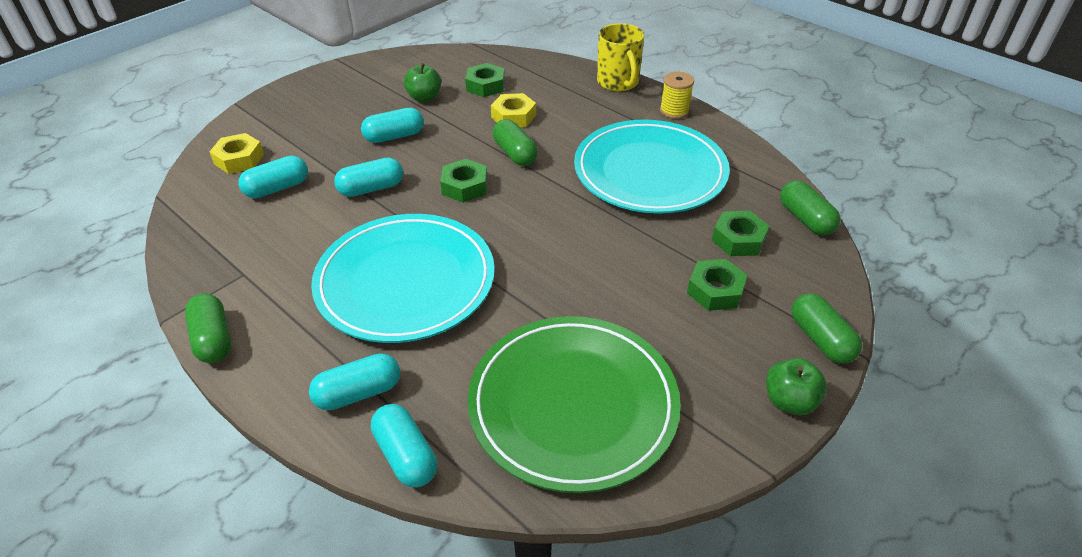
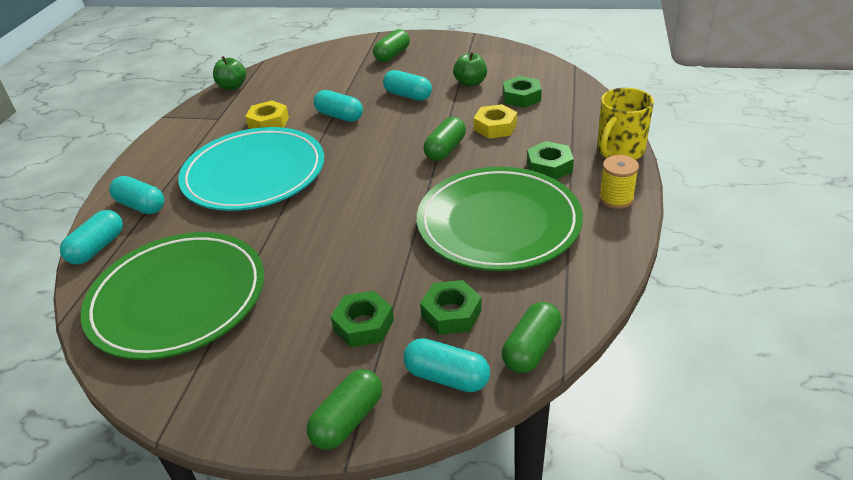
camera: 60 degrees right, 5 degrees down
green capsule [185,293,231,363] -> green capsule moved to [373,29,410,62]
yellow nut [210,133,264,174] -> yellow nut moved to [245,101,289,129]
turquoise capsule [238,155,308,198] -> turquoise capsule moved to [403,338,490,392]
green nut [440,159,487,203] -> green nut moved to [527,141,574,180]
turquoise plate [574,120,730,214] -> green plate [417,167,583,271]
green apple [766,358,827,415] -> green apple moved to [213,56,246,90]

